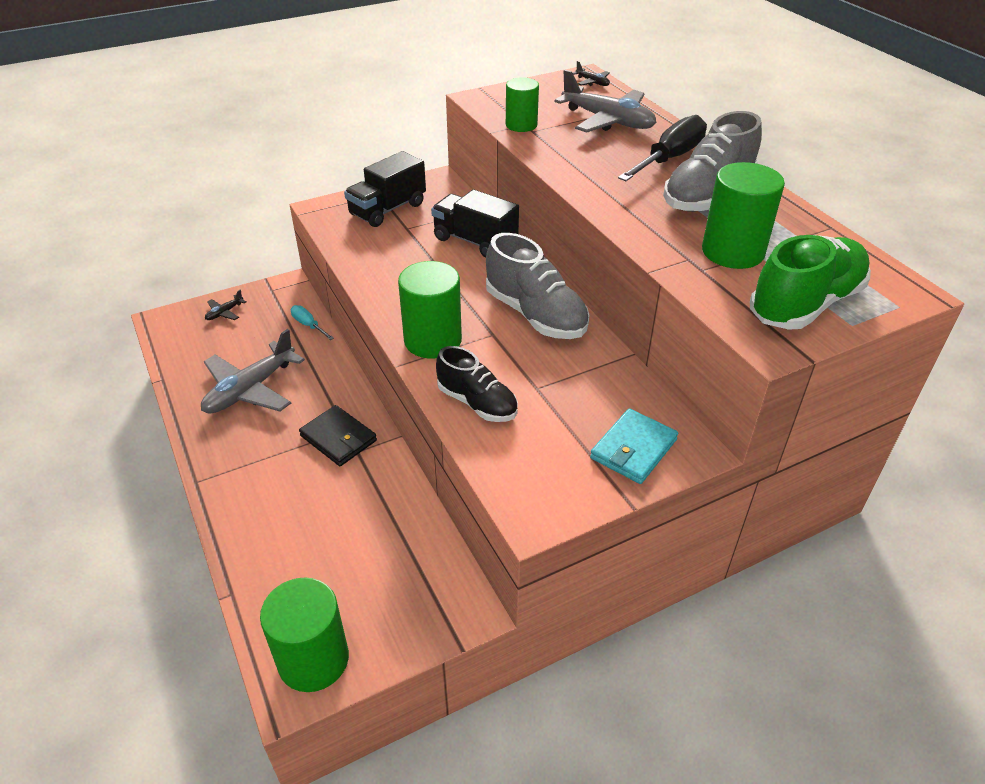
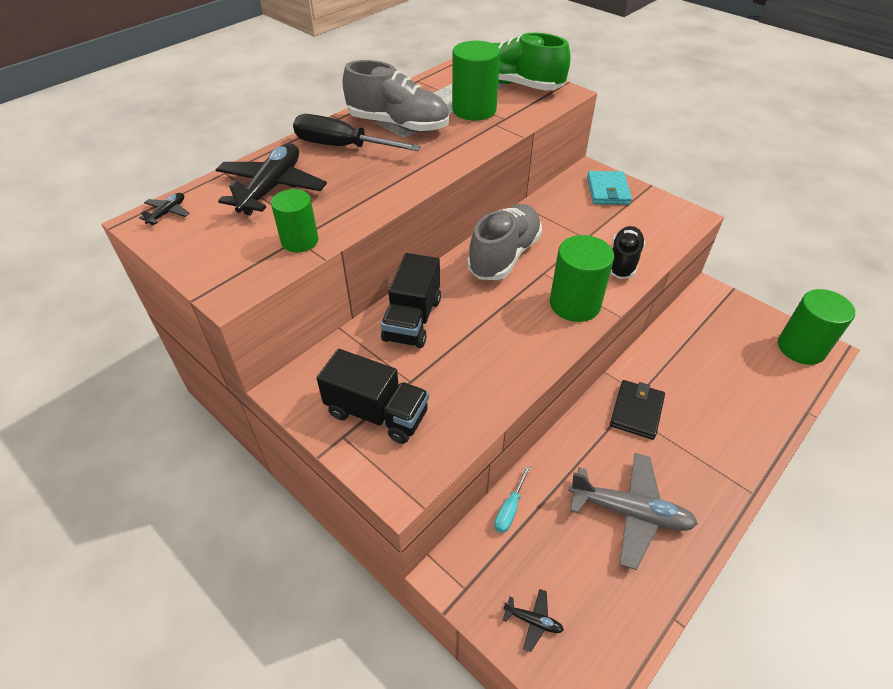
camera: 110 degrees left, 5 degrees up
grey plane [554,70,656,133] -> black plane [215,144,327,215]
turquoise wallet [590,408,678,484] -> turquoise wallet turned 75 degrees clockwise [587,171,632,205]

